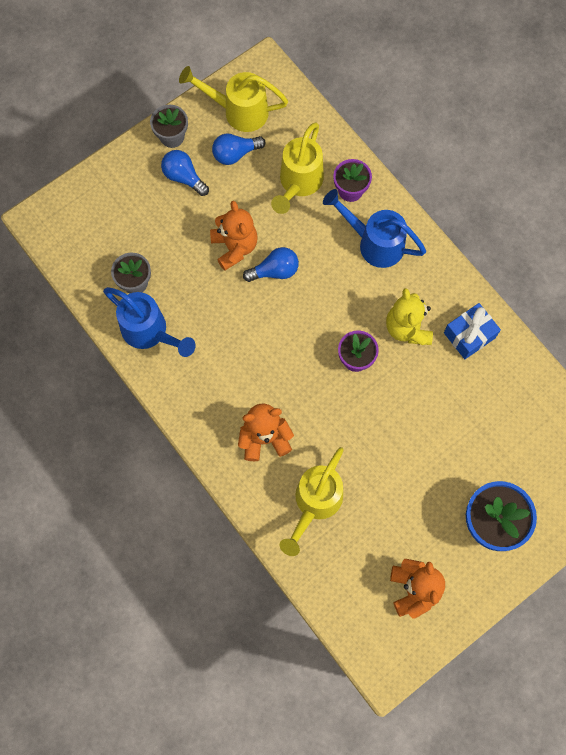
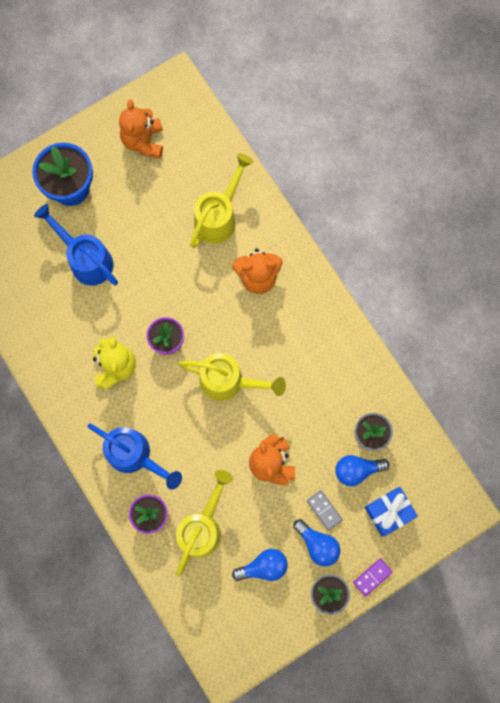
camera: 175 degrees left, 5 degrees up
blue watering can [103,287,196,357] -> blue watering can moved to [34,204,118,286]
yellow watering can [179,66,288,132] -> yellow watering can moved to [178,353,286,401]
blue light bulb [243,247,299,282] -> blue light bulb moved to [335,455,389,486]
blue gift [444,303,501,359] -> blue gift moved to [364,487,418,536]
none -> grey domino [307,490,343,530]
none -> purple domino [353,558,393,597]

